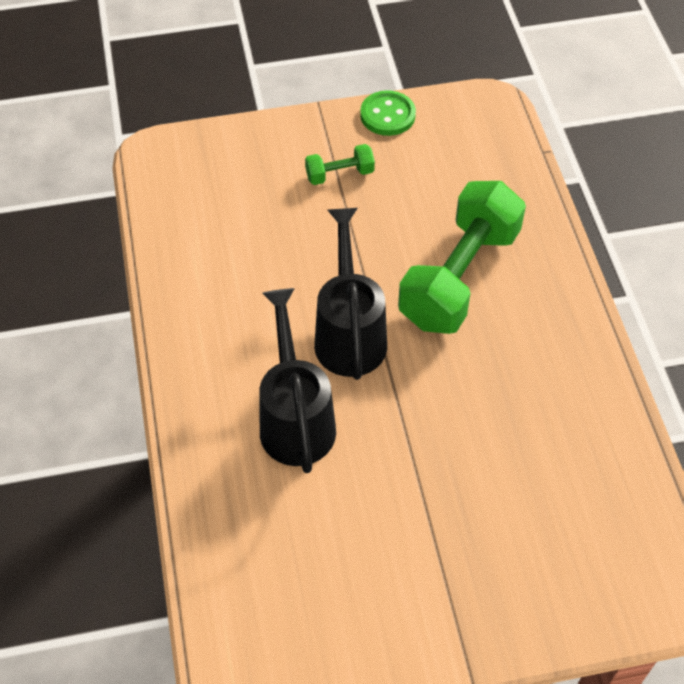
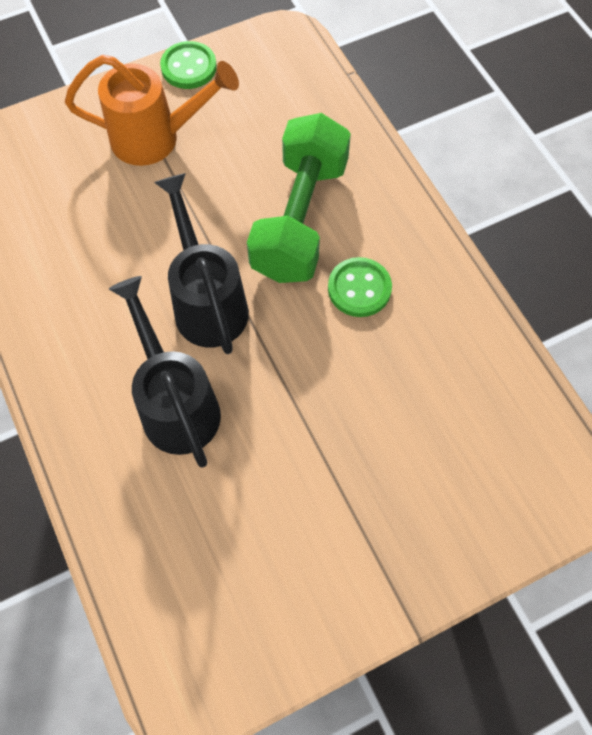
camera: 15 degrees left, 10 degrees up
green dumbbell [305,144,375,185] -> orange watering can [65,55,239,166]
none -> green button [328,257,392,317]

